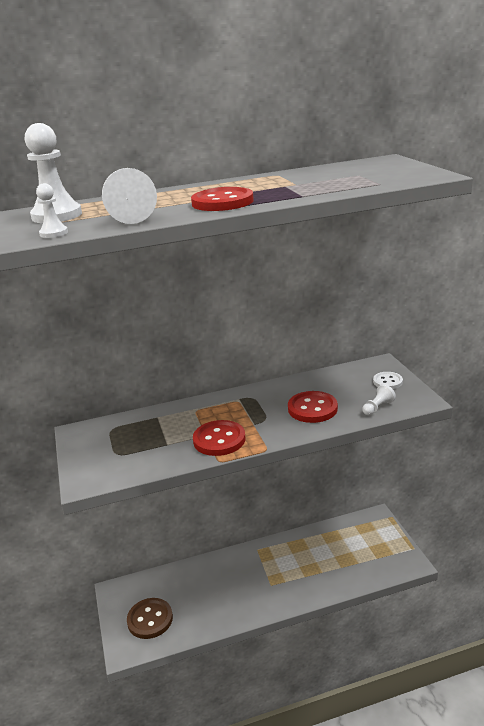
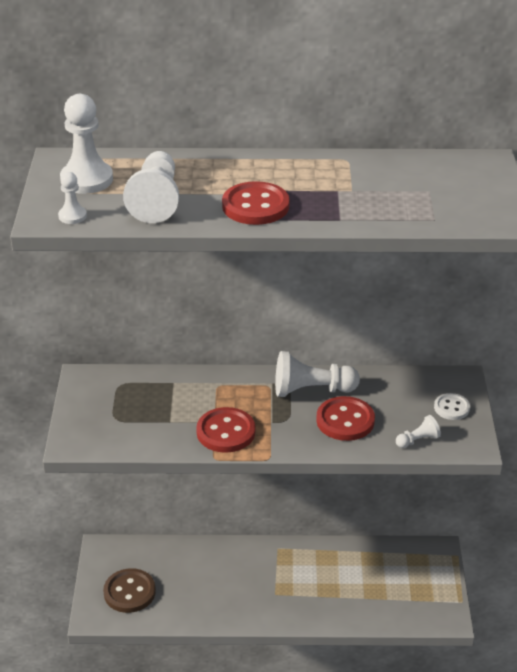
camera: 15 degrees right, 10 degrees up
none -> white pawn [275,351,360,397]

